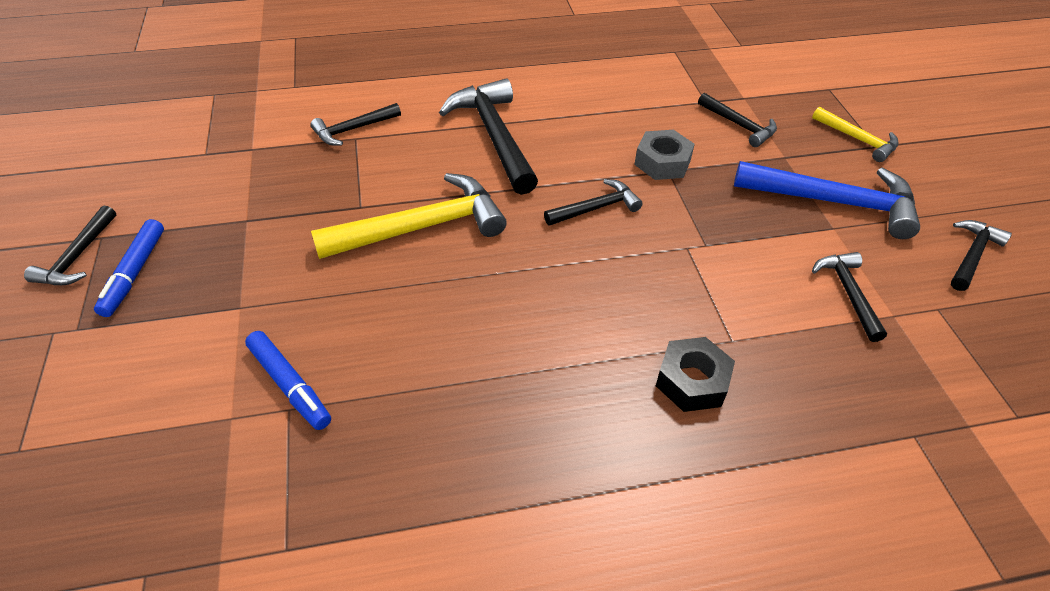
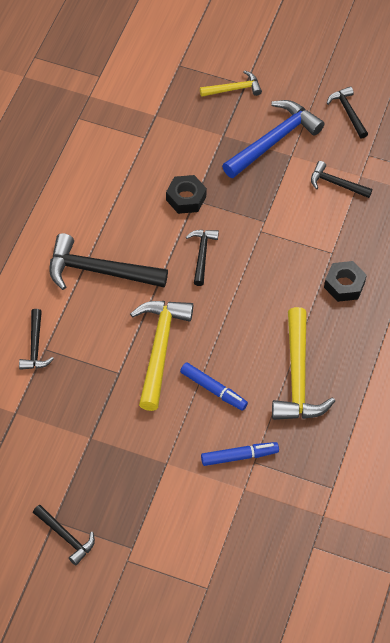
camera: 60 degrees left, 10 degrees up
blue marker [94,219,164,317] -> blue marker moved to [180,362,248,411]
grey nut [634,130,695,180] -> black nut [166,175,207,214]
black hammer [698,93,777,147] -> none
none -> yellow hammer [272,307,335,420]

